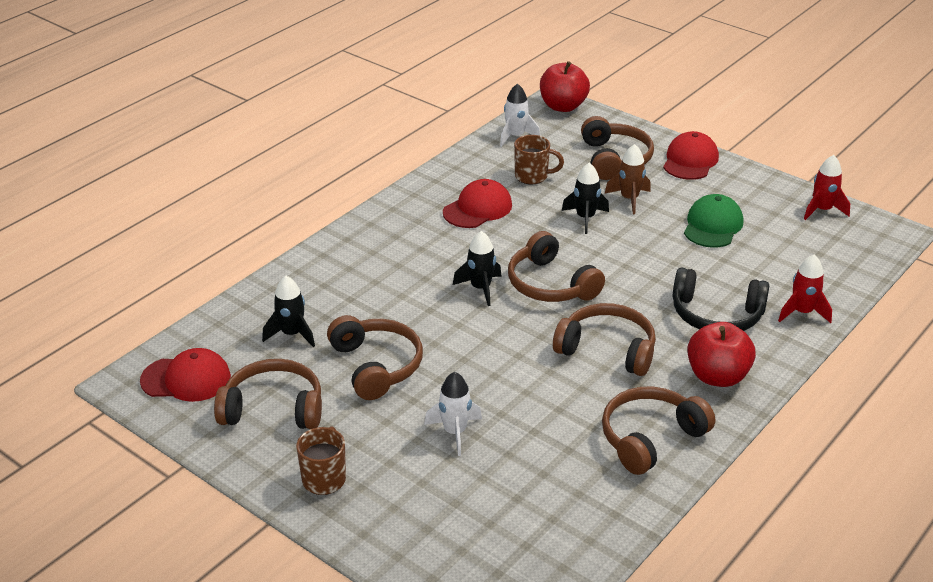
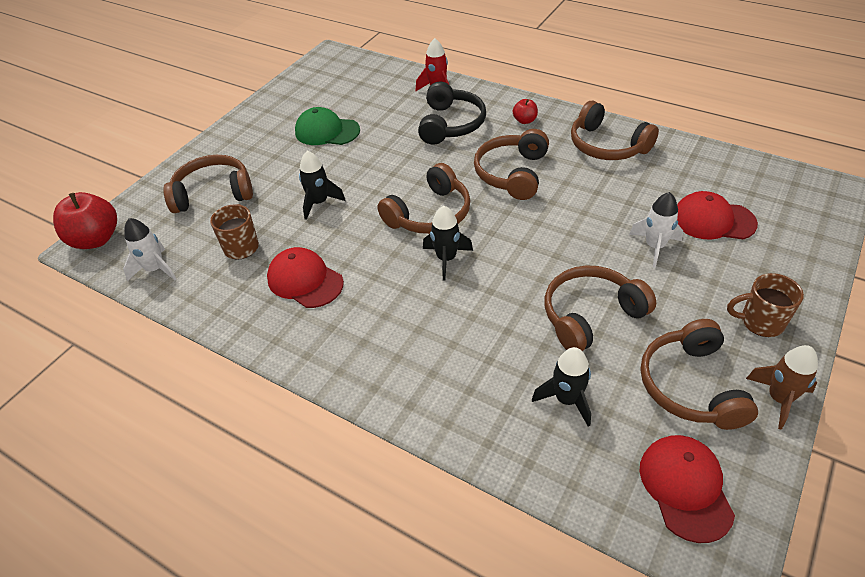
camera: 95 degrees left, 10 degrees up
brown rocket [605,144,651,214] -> brown rocket moved to [746,345,818,430]
red cap [663,131,719,180] -> red cap moved to [677,191,758,239]
red apple [687,322,756,387] -> red apple [513,99,538,124], size x0.50
red rocket [804,155,850,220] -> none

